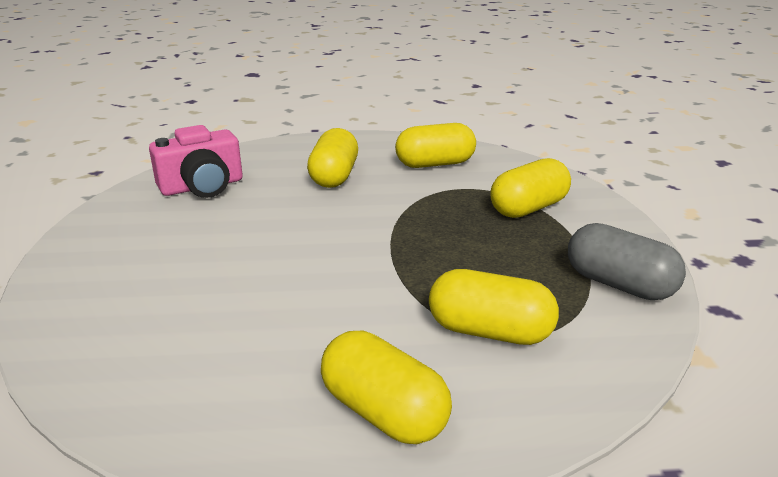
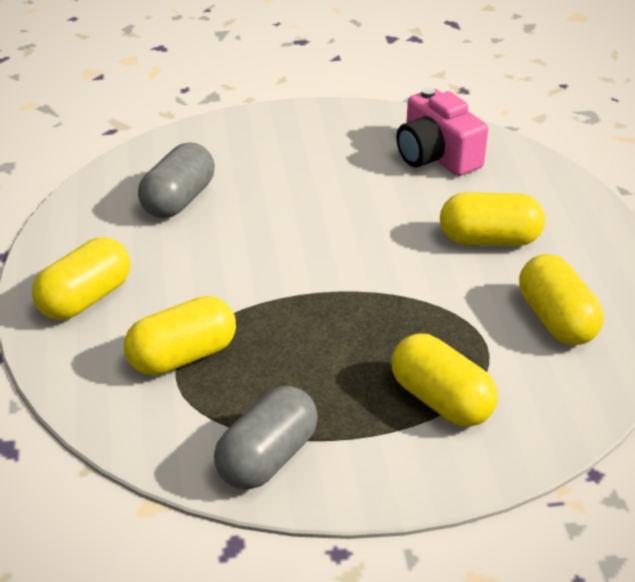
camera: 85 degrees right, 10 degrees up
yellow capsule [429,269,559,345] -> yellow capsule turned 45 degrees clockwise [124,296,236,376]
none -> grey capsule [138,143,215,218]

